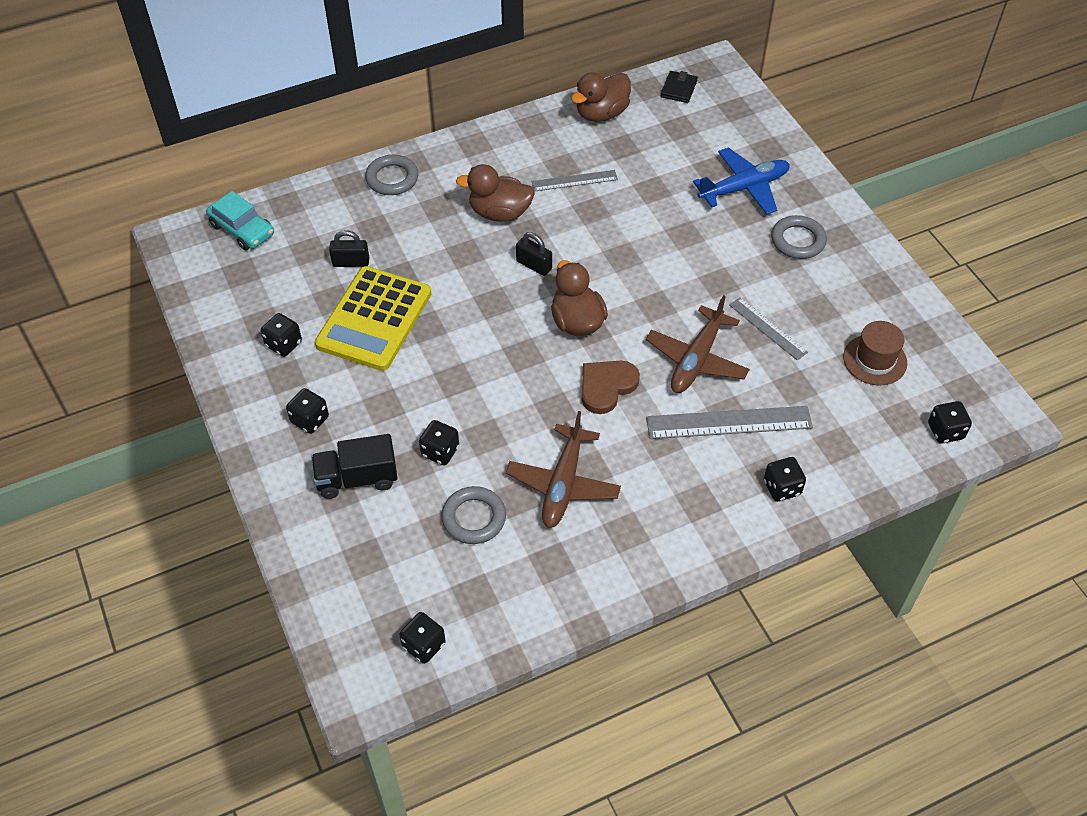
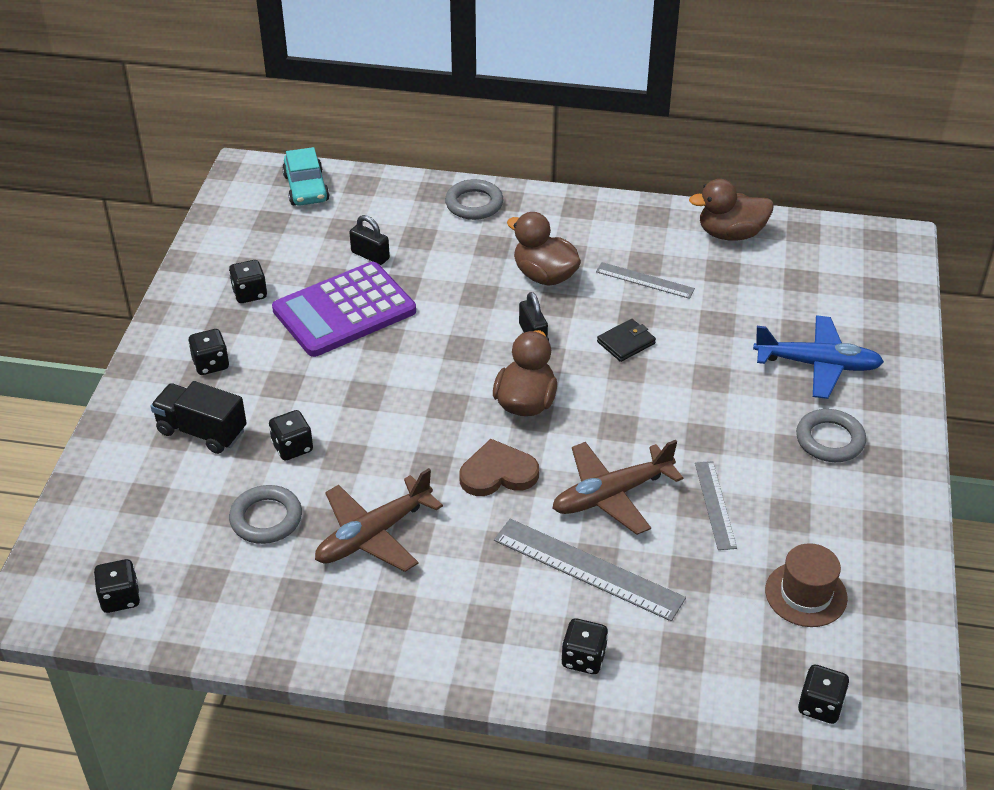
camera: 35 degrees right, 10 degrees down
yellow calculator [315,266,431,371] -> purple calculator [272,262,416,357]
black wallet [661,71,698,103] -> black wallet moved to [597,319,656,362]

